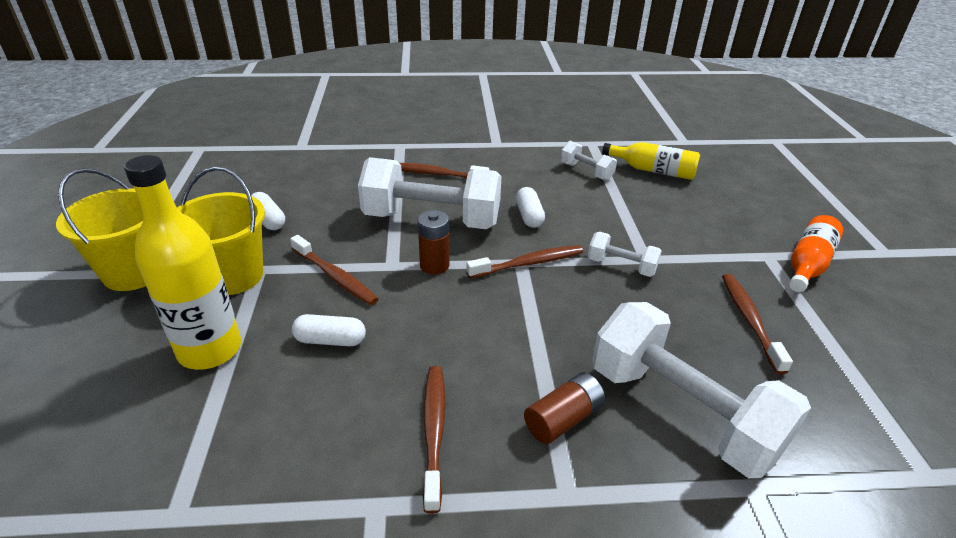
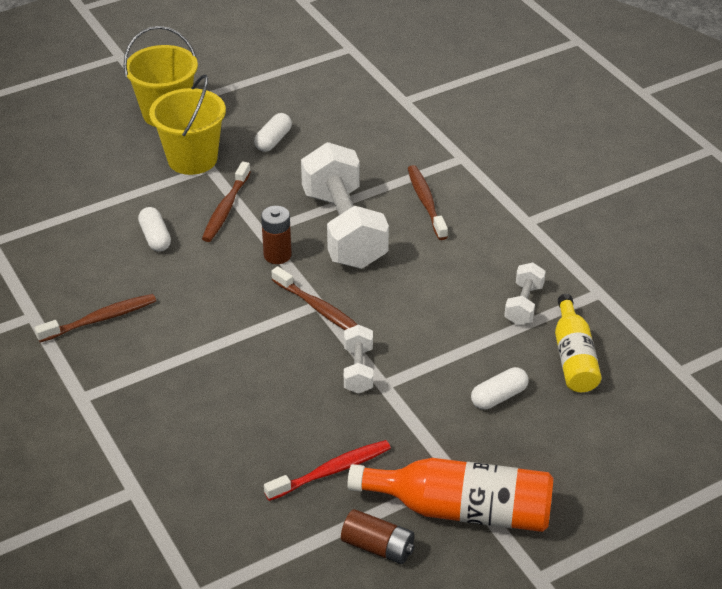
camera: 65 degrees right, 5 degrees up
yellow bottle [124,155,241,370] -> none
white capsule [516,187,545,228] -> white capsule moved to [471,367,529,410]
brown battery [524,372,605,444] -> brown battery moved to [341,509,415,564]
white dumbbell [592,302,811,478] -> none
brown toothbrush [722,274,793,374] -> red toothbrush [264,440,391,501]
orange bottle [789,215,843,292] -> orange bottle [347,458,553,532], size x1.52

